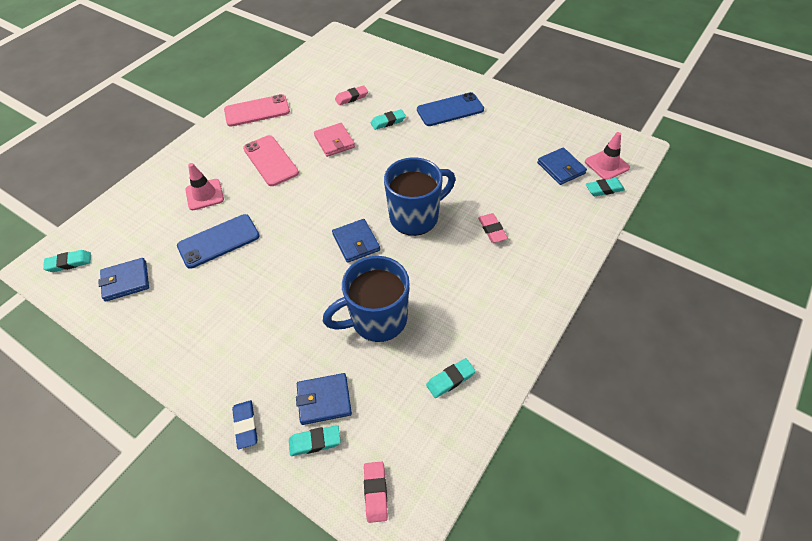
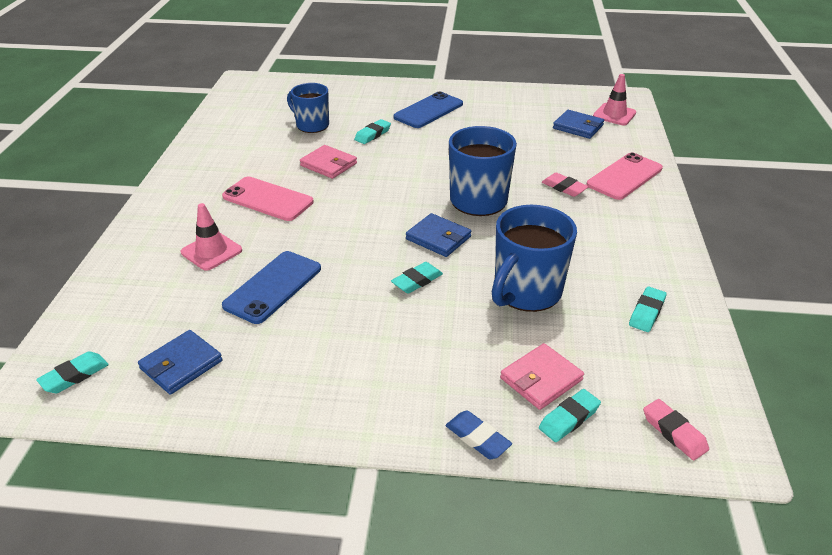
camera: 30 degrees left, 15 degrees down
pink phone [224,94,290,127] -> pink phone moved to [587,152,663,200]
blue wallet [296,373,352,425] -> pink wallet [500,343,584,410]
pink eraser [335,85,368,105] -> blue mug [287,83,329,133]
turquoise eraser [586,178,625,196] -> turquoise eraser moved to [391,262,443,294]

